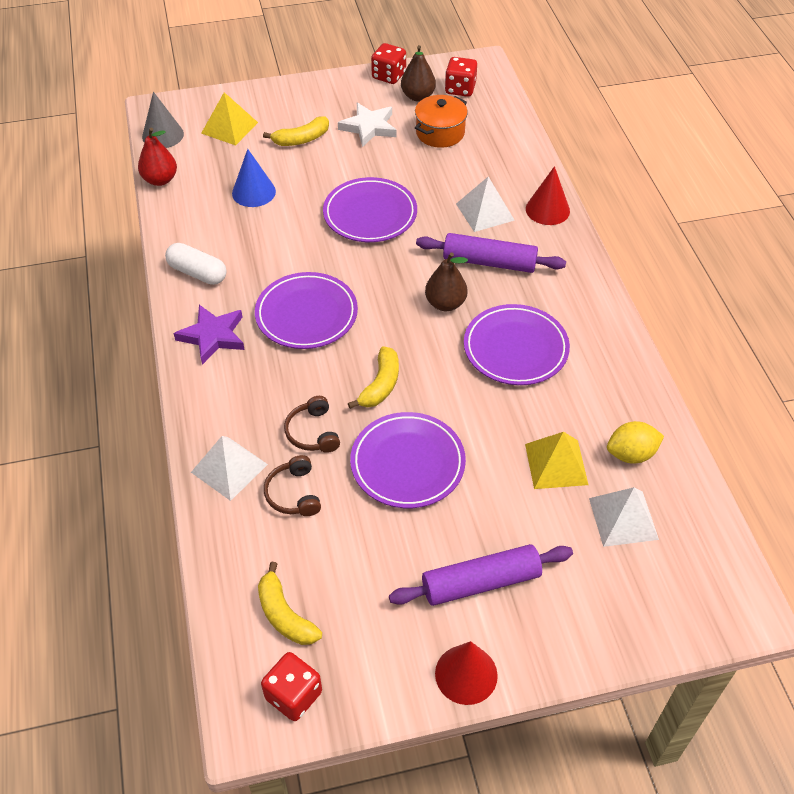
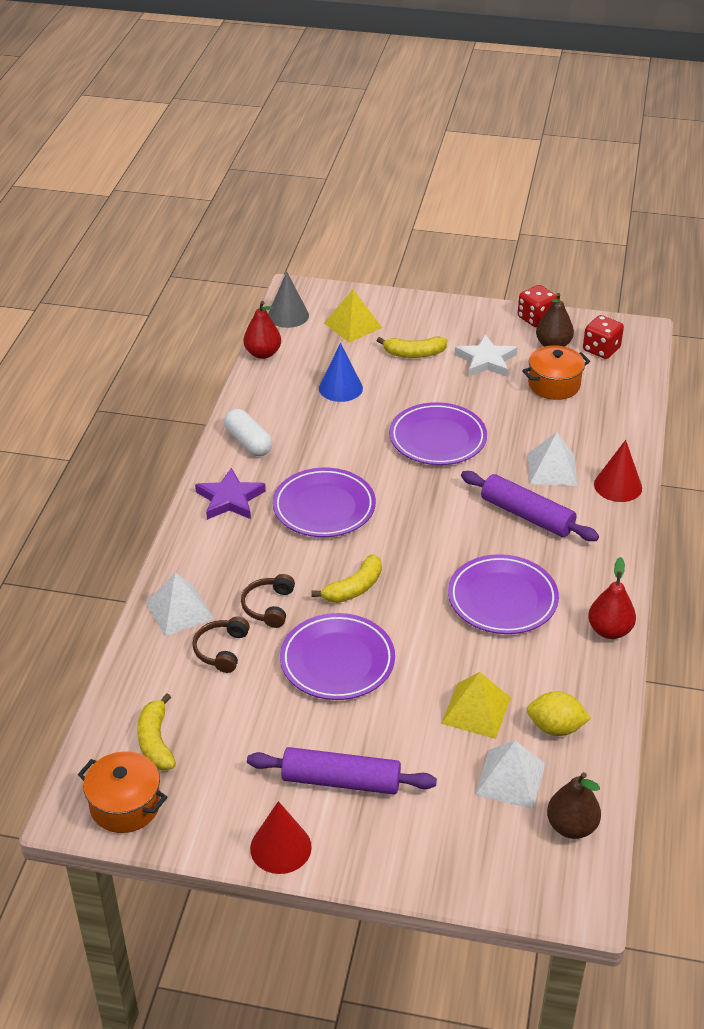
camera: 25 degrees right, 10 degrees down
red dice [261,652,322,721] -> orange pot [78,751,167,833]
brown pear [425,253,468,311] -> brown pear moved to [547,772,601,839]
none -> red pear [588,557,636,639]

